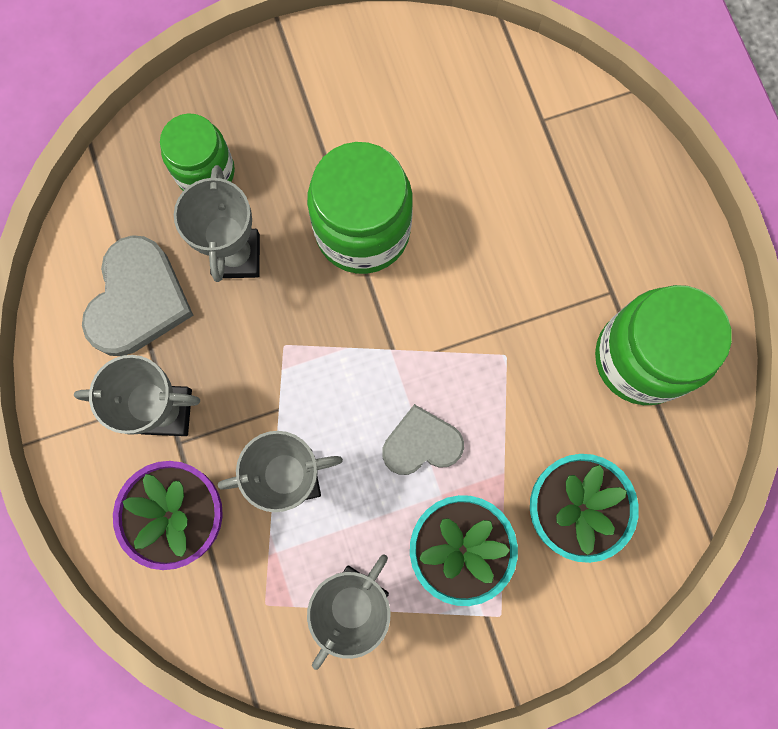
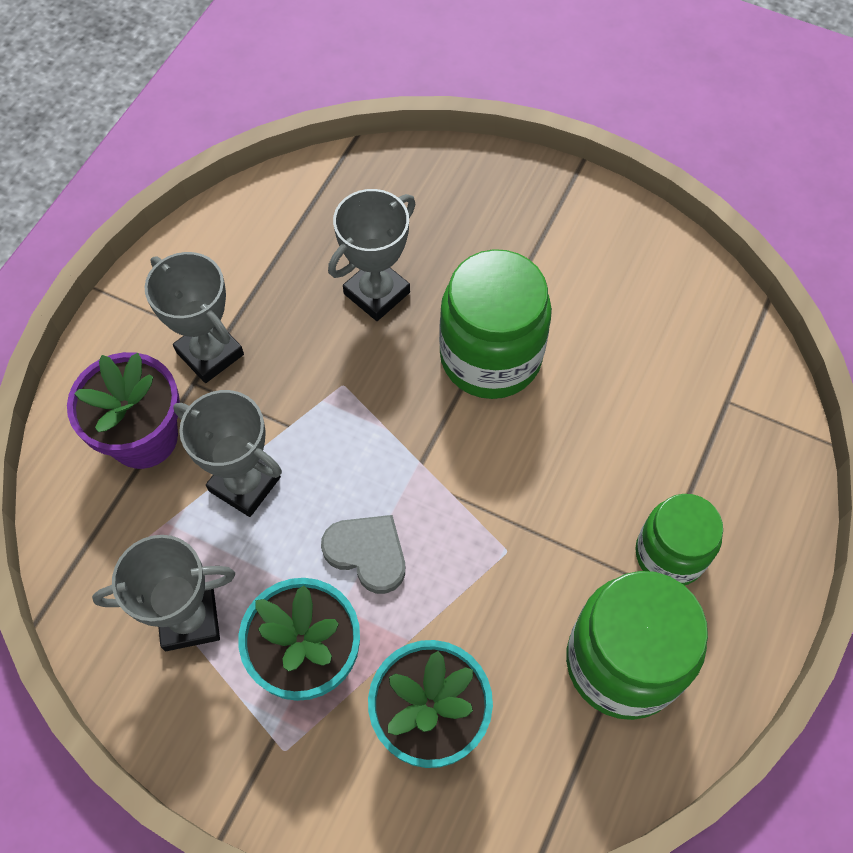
camera: 45 degrees right, 15 degrees down
grey heart [82,235,194,356] -> none
green jar [160,114,235,191] -> green jar moved to [635,494,723,586]

